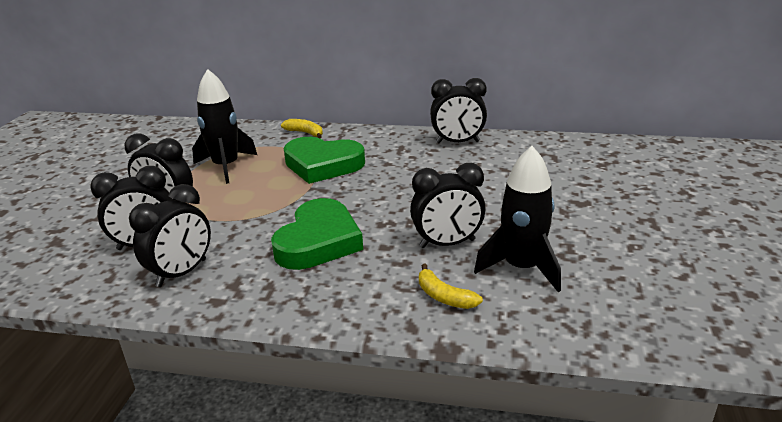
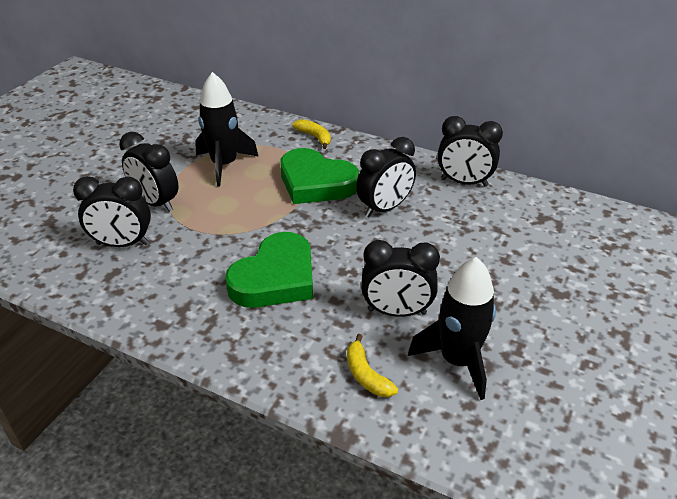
camera: 15 degrees right, 10 degrees up
black clock [129,184,211,287] -> black clock moved to [356,137,416,217]

